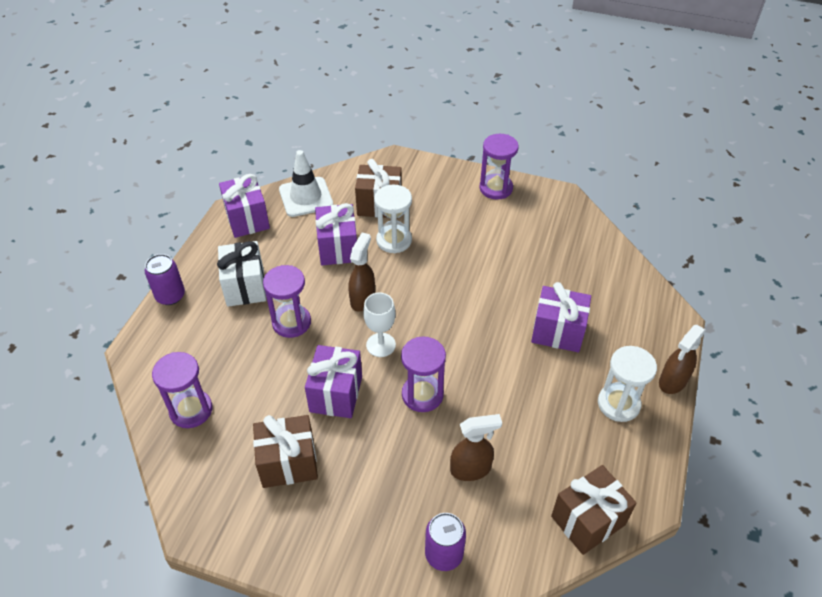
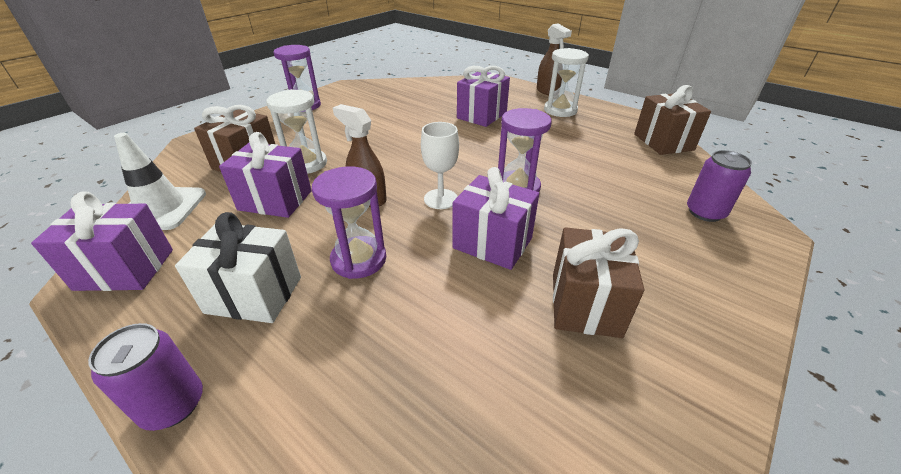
camera: 70 degrees left, 10 degrees down
purple hourglass [152,352,212,428] -> none
brown spray bottle [450,414,502,481] -> none

